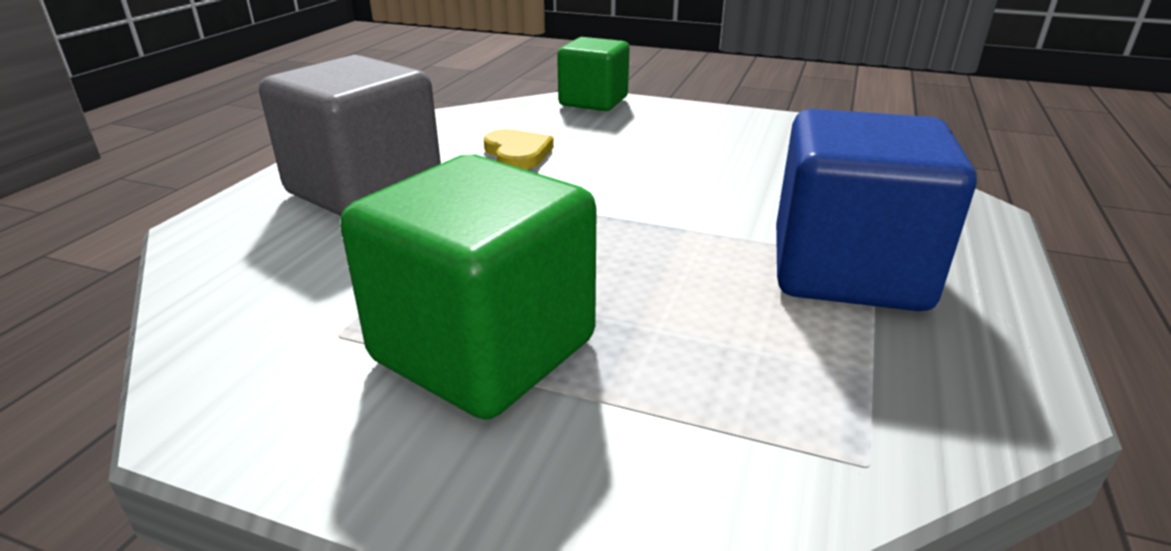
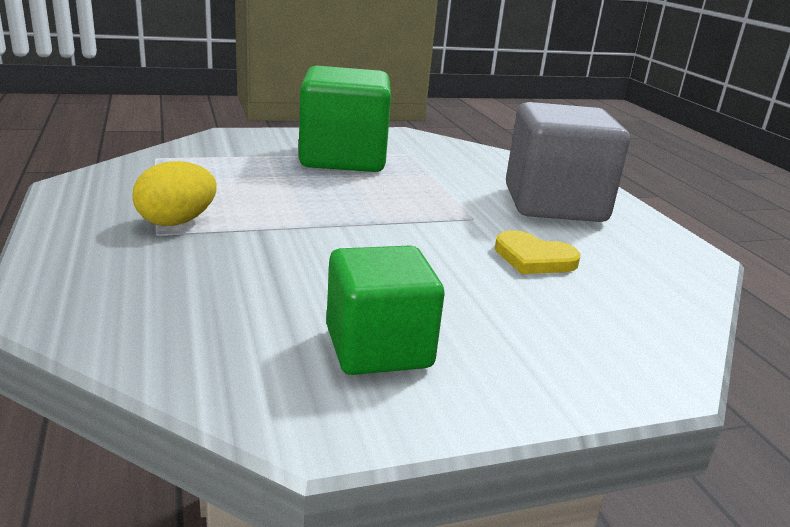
camera: 140 degrees right, 5 degrees down
green cube [557,37,630,111] -> green cube moved to [326,246,445,375]
blue cube [776,109,977,311] -> yellow egg [132,161,217,226]

